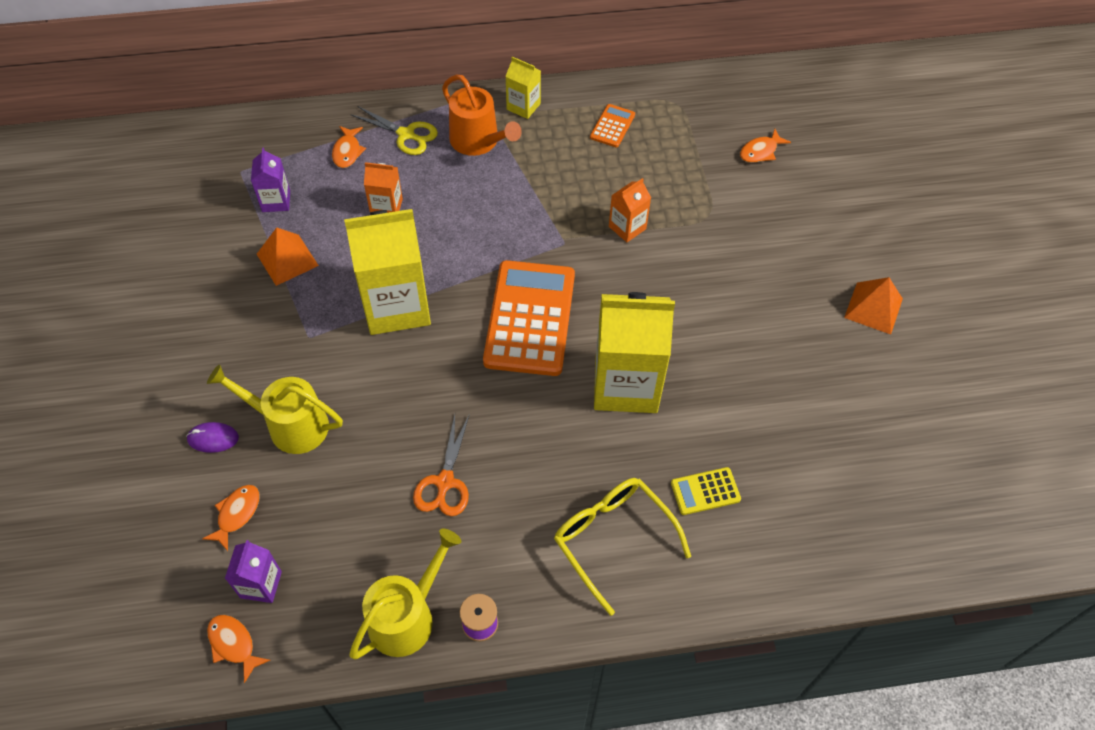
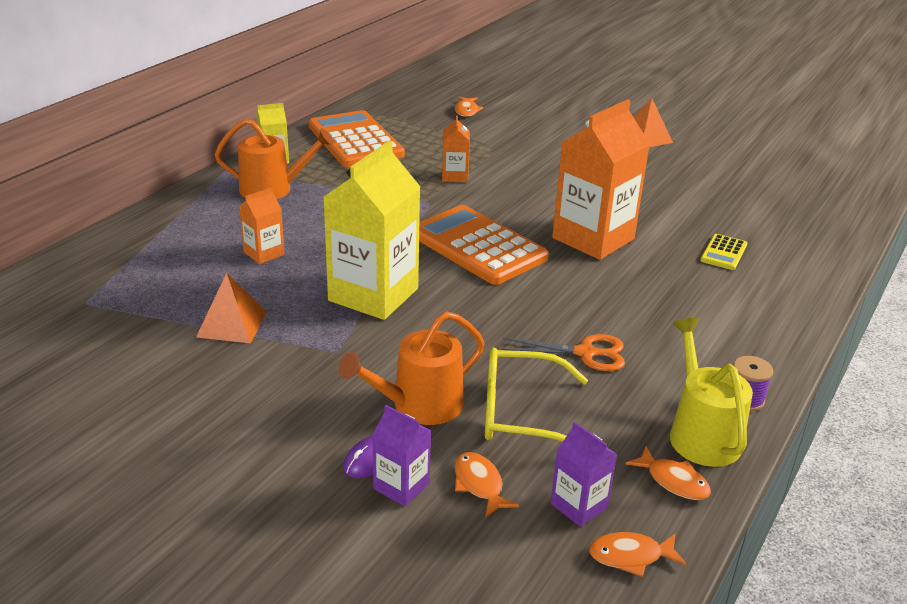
camera: 50 degrees left, 25 degrees down
yellow watering can [207,364,343,454] -> orange watering can [339,311,485,425]
purple carton [251,148,290,212] -> purple carton moved to [372,405,431,507]
orange fish [332,126,366,168] -> orange fish moved to [625,446,711,500]
yellow scissors [350,106,438,155] -> none
orange scissors [413,414,470,516] -> orange scissors turned 45 degrees counterclockwise [502,334,625,371]
yellow glasses [554,478,691,616] -> yellow glasses moved to [485,348,588,442]
orange calculator [590,104,635,147] -> orange calculator [308,110,405,167], size x2.23
yellow carton [594,292,675,413] -> orange carton [552,99,650,260]

